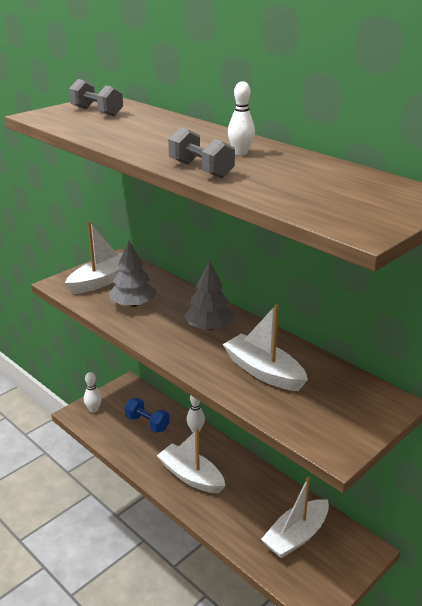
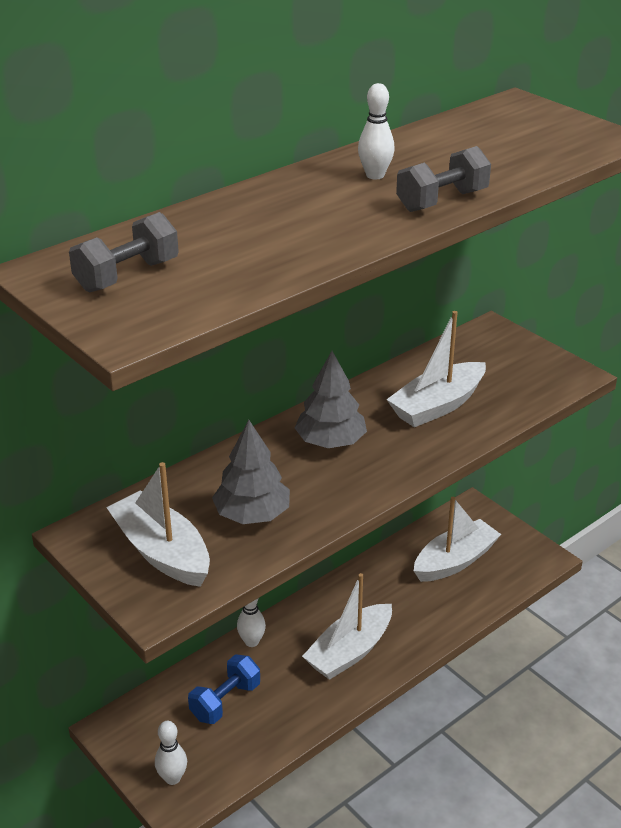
camera: 85 degrees left, 5 degrees up
white boat [261,477,329,558] -> white boat turned 90 degrees counterclockwise [414,497,501,582]

